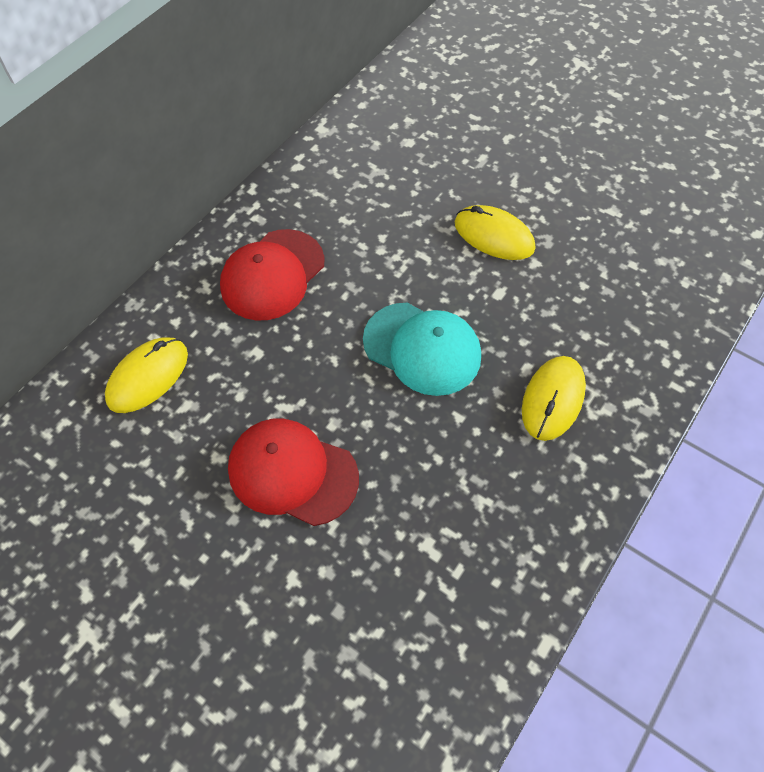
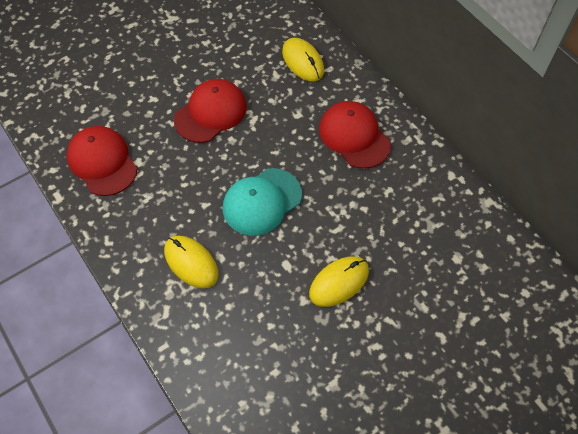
camera: 110 degrees right, 0 degrees up
none -> red cap [67,126,138,196]

